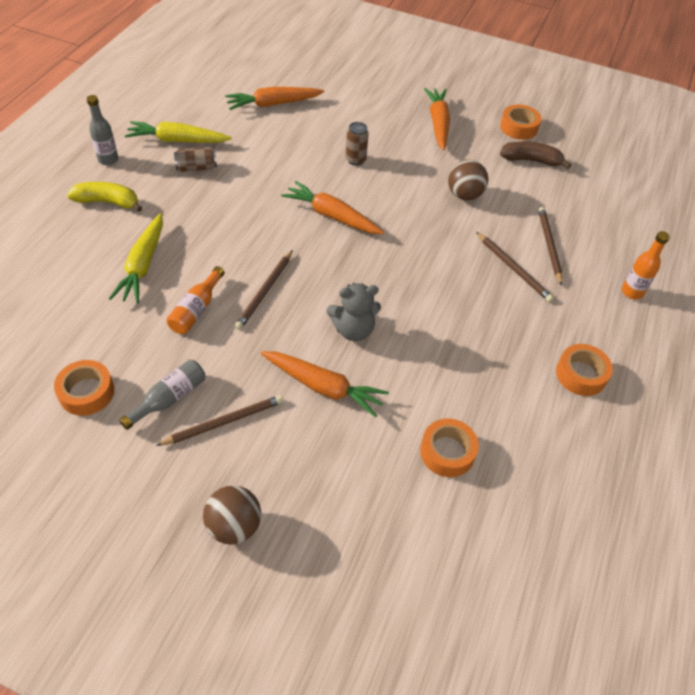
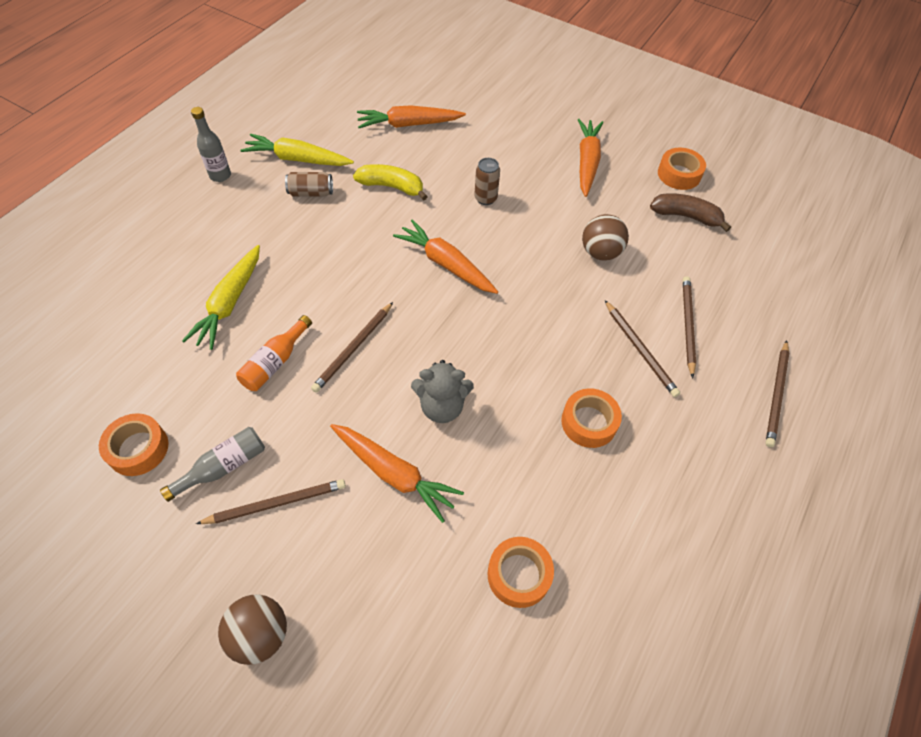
camera: 10 degrees right, 5 degrees up
yellow banana [67,182,142,212] -> yellow banana moved to [353,164,428,201]
orange tape [556,344,613,396] -> orange tape moved to [561,388,622,448]
orange bottle [622,231,670,300] -> brown pencil [765,340,789,447]

